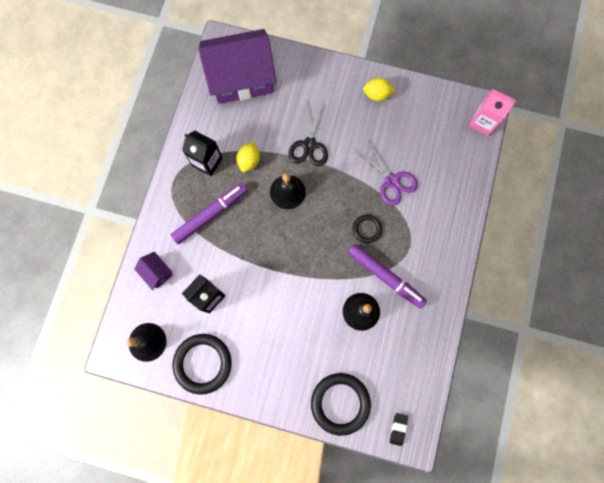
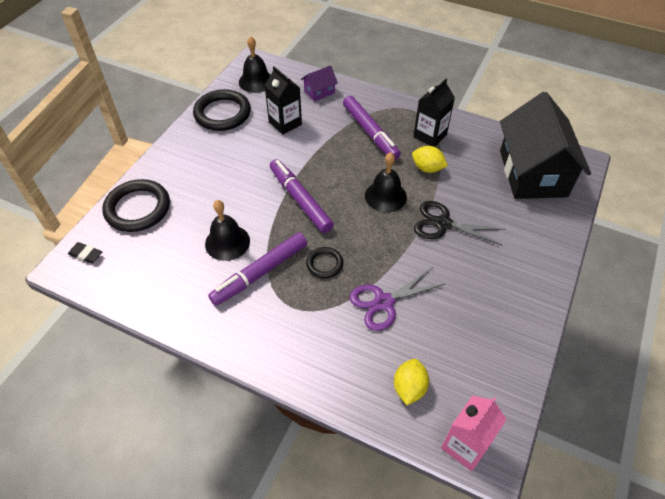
camera: 100 degrees right, 25 degrees down
purple house [199,29,277,104] -> black house [500,92,591,199]
yellow lemon [363,78,395,101] -> yellow lemon moved to [394,359,429,405]
none -> purple marker [270,159,334,233]

